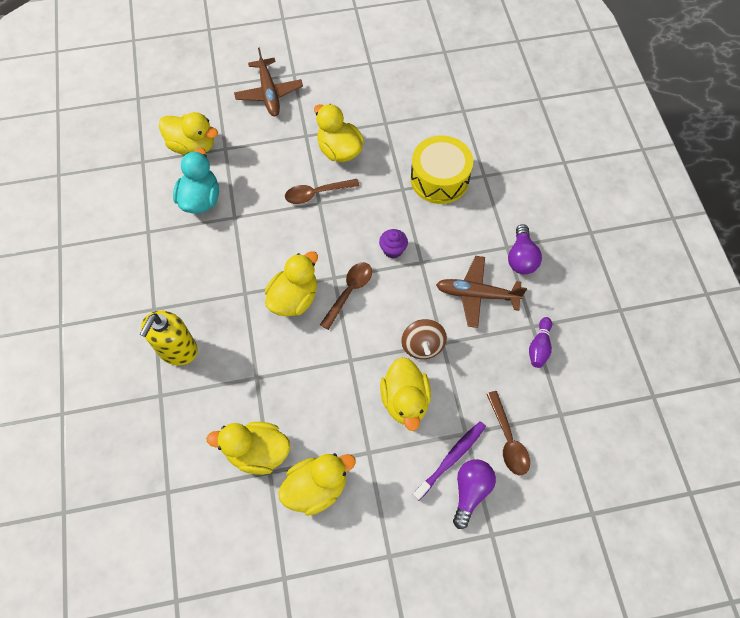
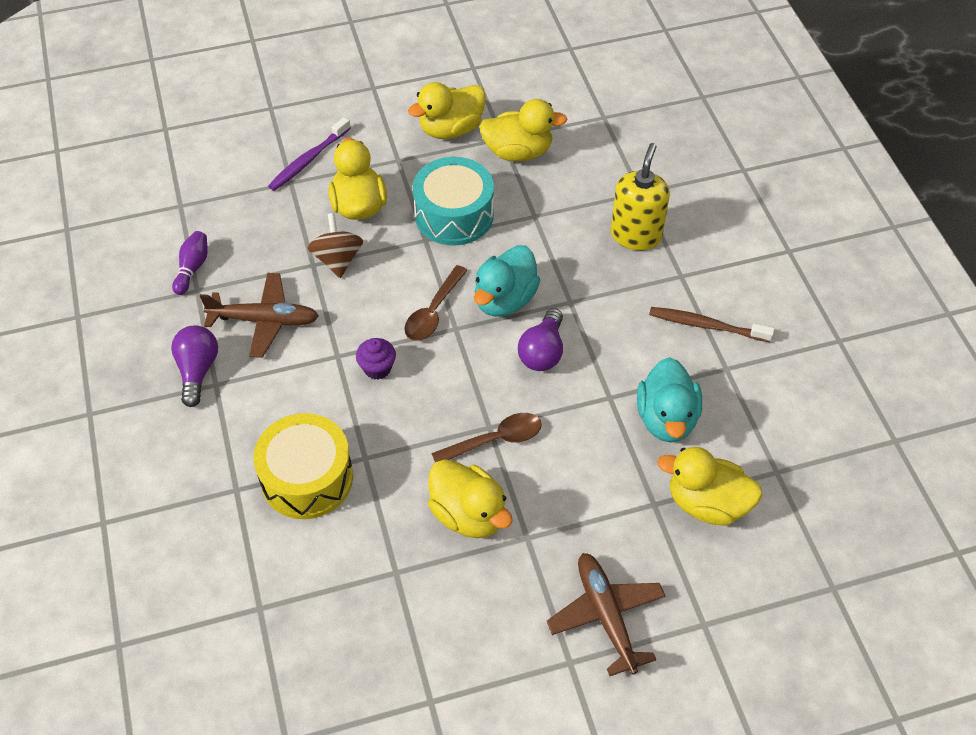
camera: 175 degrees right, 10 degrees down
yellow duck [265,251,318,317] -> turquoise duck [474,245,541,317]
purple light bulb [453,459,496,529] -> purple light bulb moved to [518,308,563,371]
brown spoon [487,391,530,475] -> none
none -> turquoise drum [413,157,494,246]
none -> brown toothbrush [649,307,774,342]

